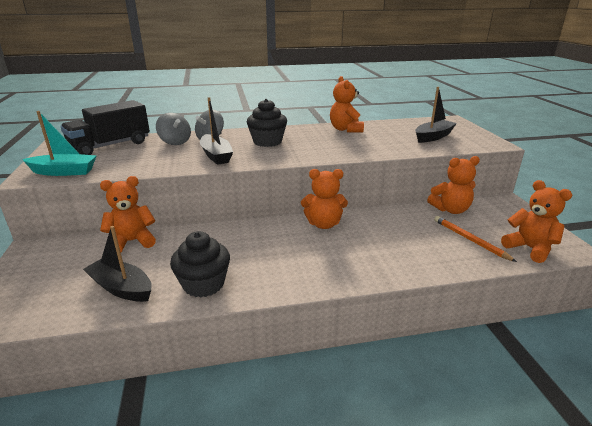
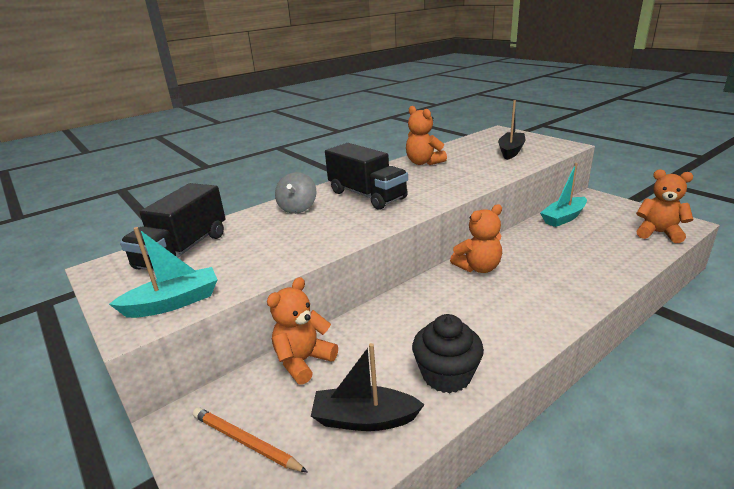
camera: 25 degrees left, 0 degrees up
grey spinning top [156,113,191,145] -> none
black boat [200,97,233,165] -> none
black cupcake [247,99,287,147] -> black truck [325,143,408,210]
orange teddy bear [427,156,480,214] -> turquoise boat [540,163,587,227]
orange pencil [434,216,517,262] -> orange pencil moved to [193,408,308,473]

